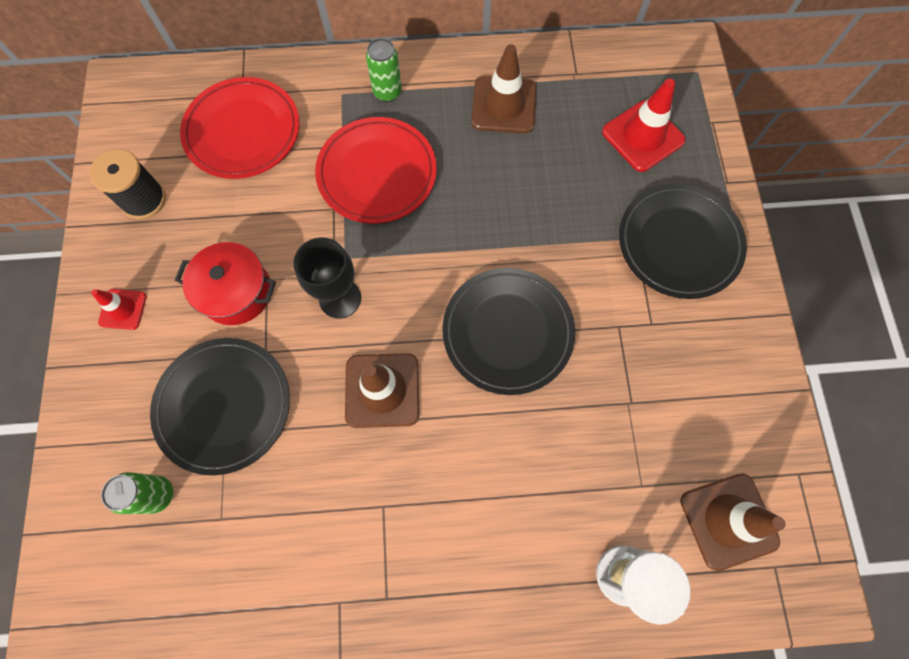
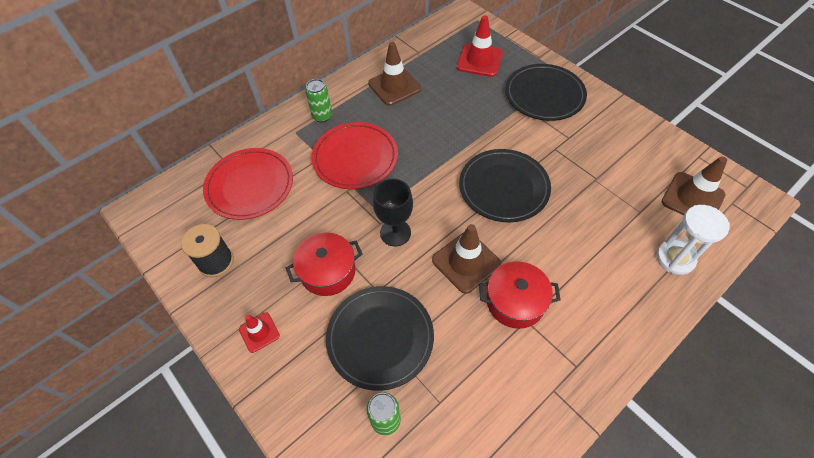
camera: 35 degrees left, 15 degrees down
none -> red pot [479,261,561,329]

